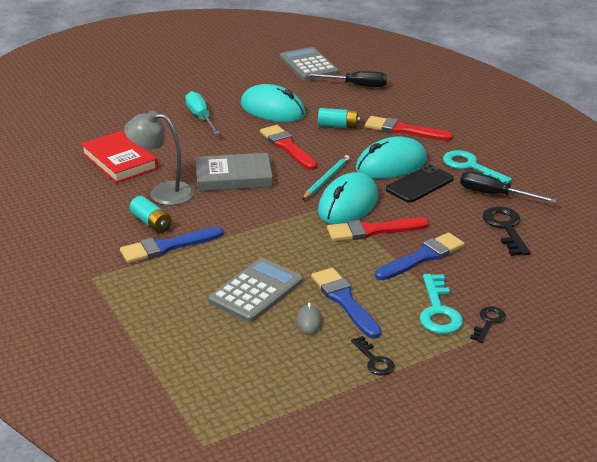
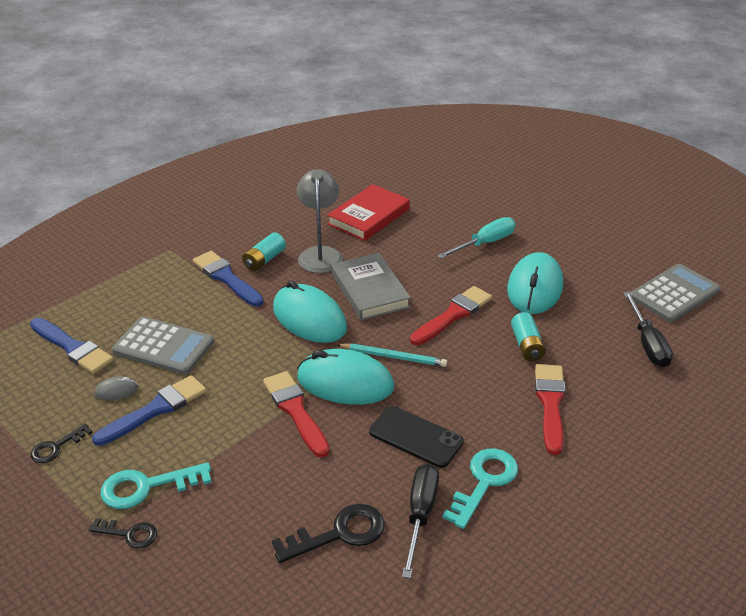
camera: 75 degrees right, 5 degrees up
turquoise mouse [356,137,427,179] -> turquoise mouse moved to [273,280,347,343]
blue brush [375,232,465,280] -> blue brush moved to [30,318,114,374]

